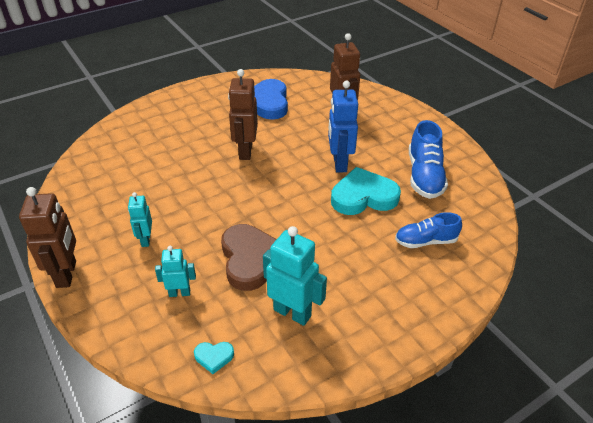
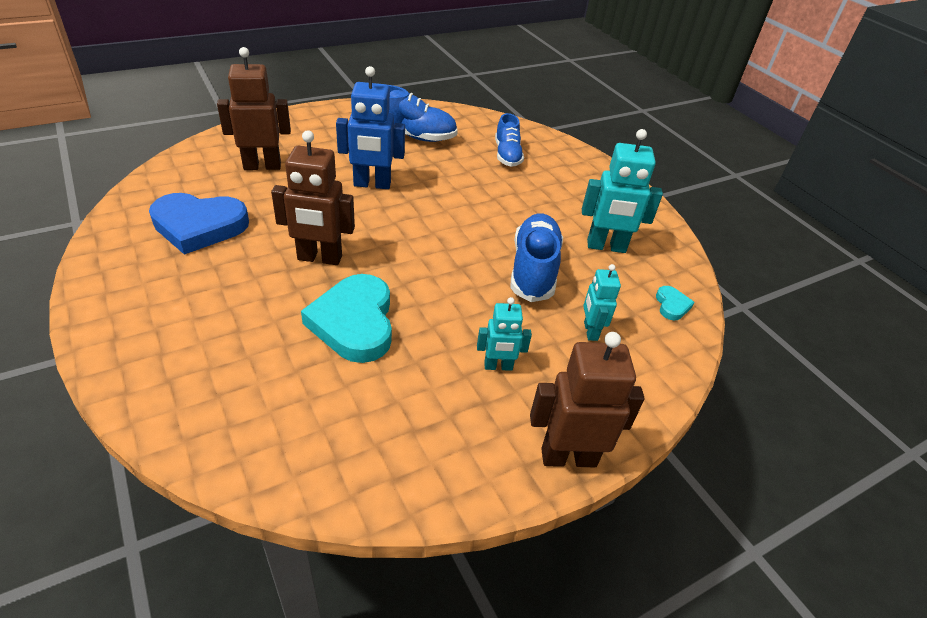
camera: 90 degrees left, 0 degrees up
brown heart [221,224,277,291] -> blue shoe [510,213,563,302]
turquoise robot [263,226,327,326] -> turquoise robot turned 120 degrees counterclockwise [582,129,663,253]
turquoise heart [331,167,401,215] -> turquoise heart moved to [301,274,392,363]

